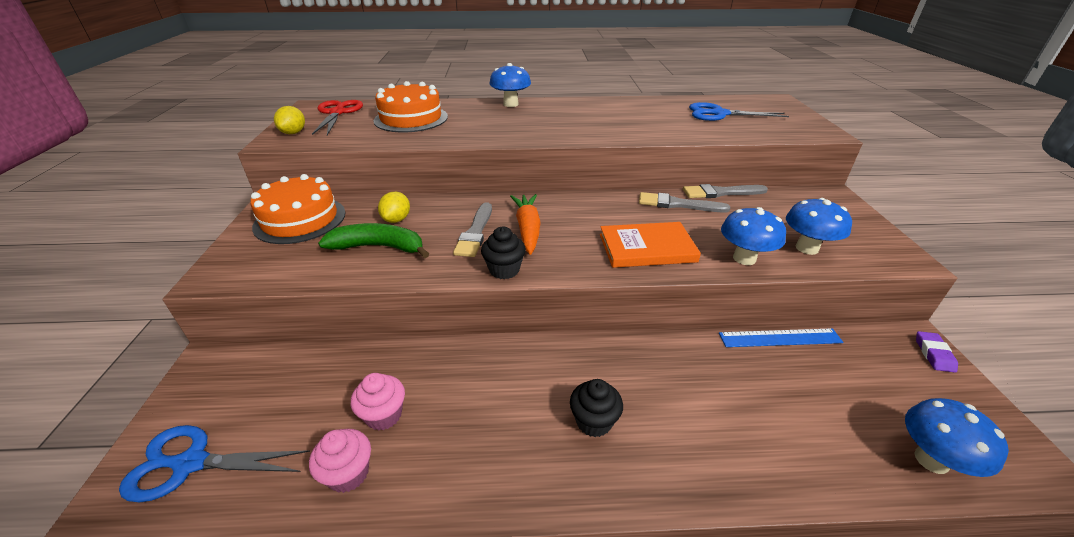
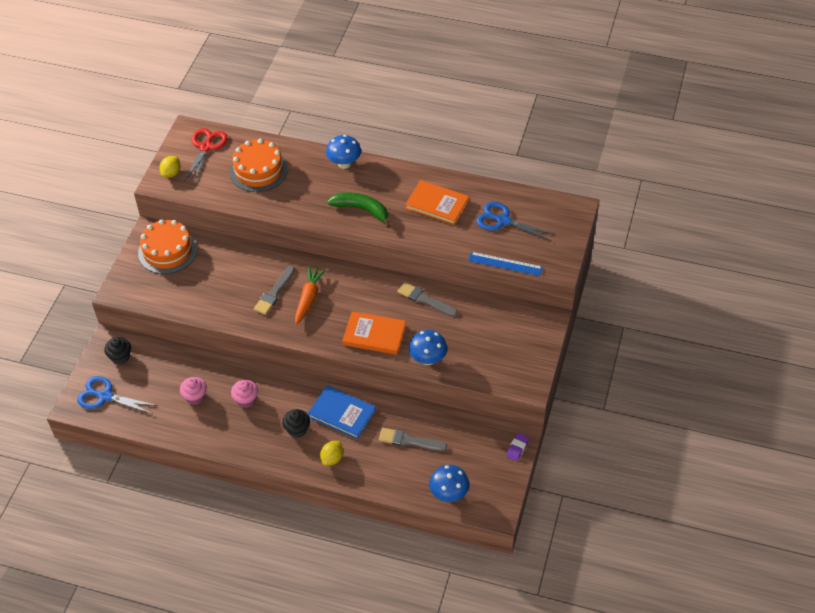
camera: 20 degrees right, 15 degrees up
pink cupcake [309,429,371,493] -> pink cupcake moved to [231,380,258,408]
green banana [318,223,429,258] -> green banana moved to [327,193,390,228]
yellow lemon [378,192,410,223] -> yellow lemon moved to [320,441,343,466]
black cupcake [481,227,526,279] -> black cupcake moved to [104,337,131,365]
grey brush [683,184,768,198] -> grey brush moved to [379,428,447,451]
blue ruler [719,328,843,347] -> blue ruler moved to [468,252,543,276]
blue mushroom [786,198,852,255] -> none
none -> blue book [308,385,376,439]
none -> orange book [405,180,469,225]

